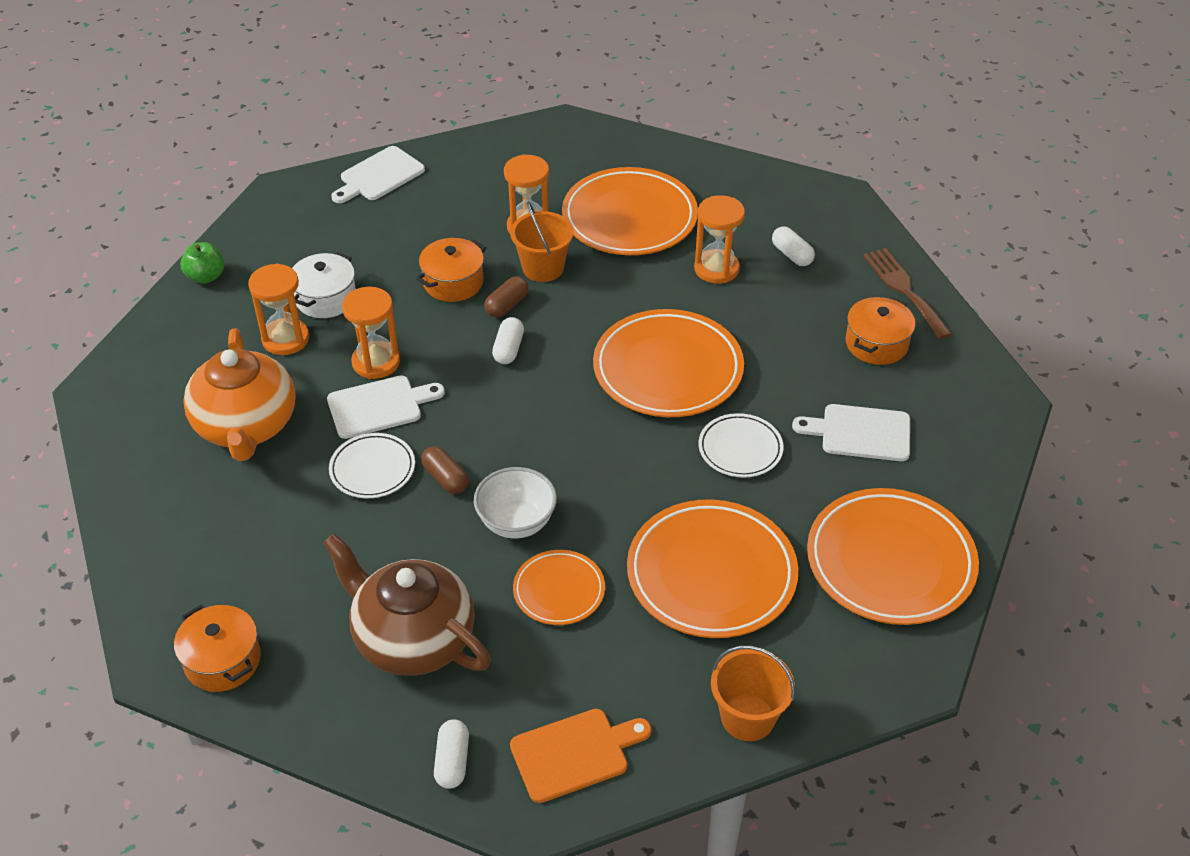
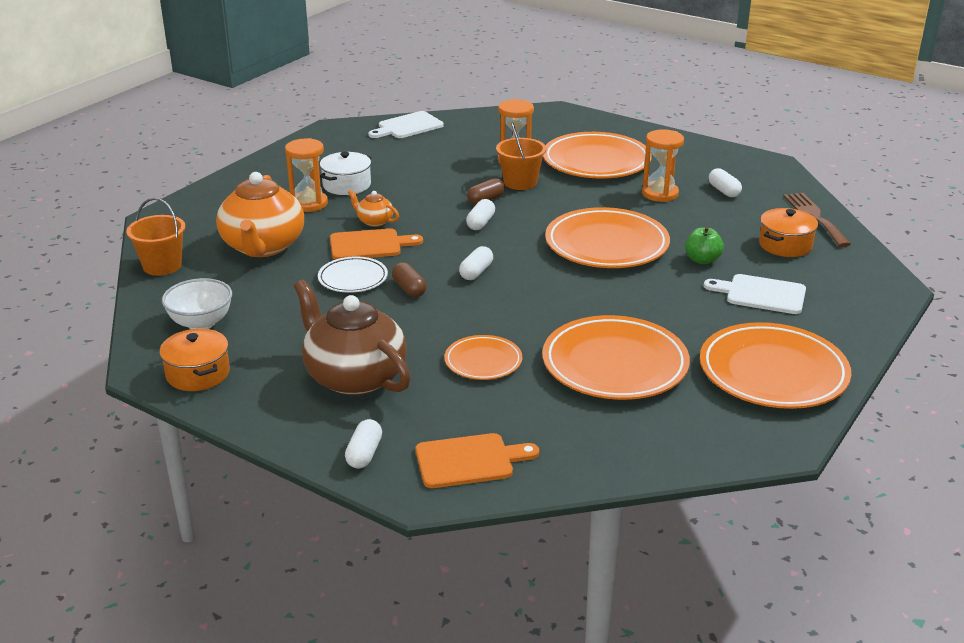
camera: 10 degrees right, 15 degrees down
green apple [180,242,224,284] -> green apple moved to [685,226,724,264]
white cutting board [327,375,445,439] -> orange cutting board [330,228,423,260]
orange hourglass [342,287,400,379] -> orange teapot [348,190,399,227]
orange pot [416,238,486,302] -> none
white bowl [474,467,557,538] -> white bowl moved to [162,278,232,329]
white plate [699,413,784,477] -> none
orange bucket [711,645,795,741] -> orange bucket moved to [126,198,186,276]
none -> white capsule [459,246,493,280]

